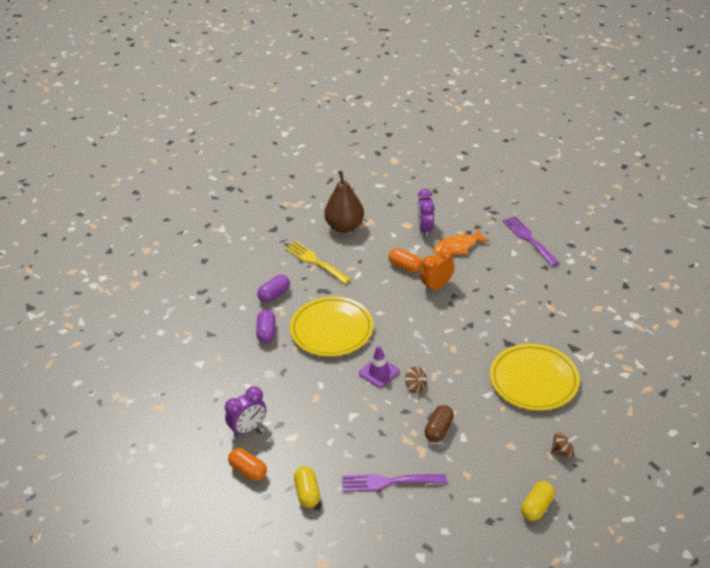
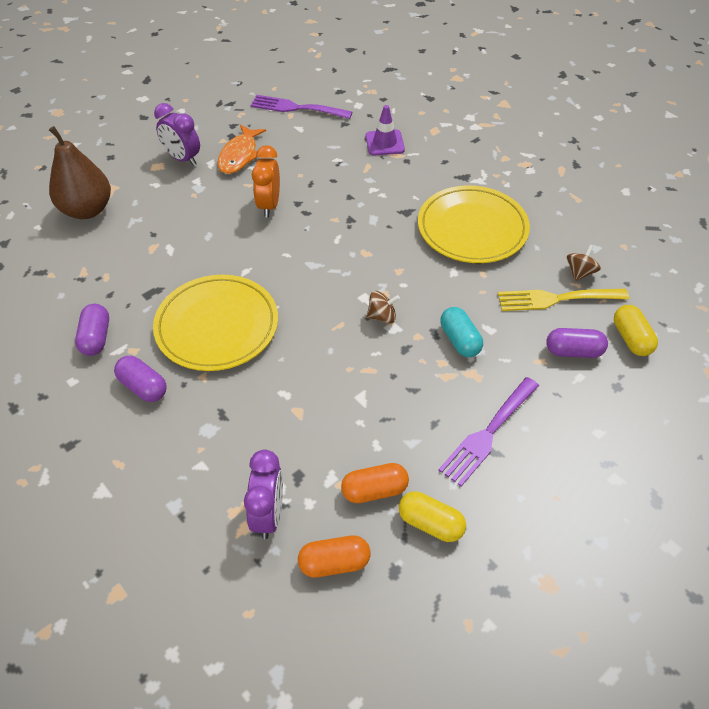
camera: 50 degrees left, 10 degrees up
yellow fork [285,241,351,284] -> yellow fork moved to [498,289,629,311]
purple traffic cone [359,345,400,388] -> purple traffic cone moved to [366,105,405,156]
orange capsule [389,248,422,273] -> orange capsule moved to [341,463,409,503]
brown capsule [425,405,454,442] -> turquoise capsule [440,307,483,357]
none -> purple capsule [546,328,608,358]

